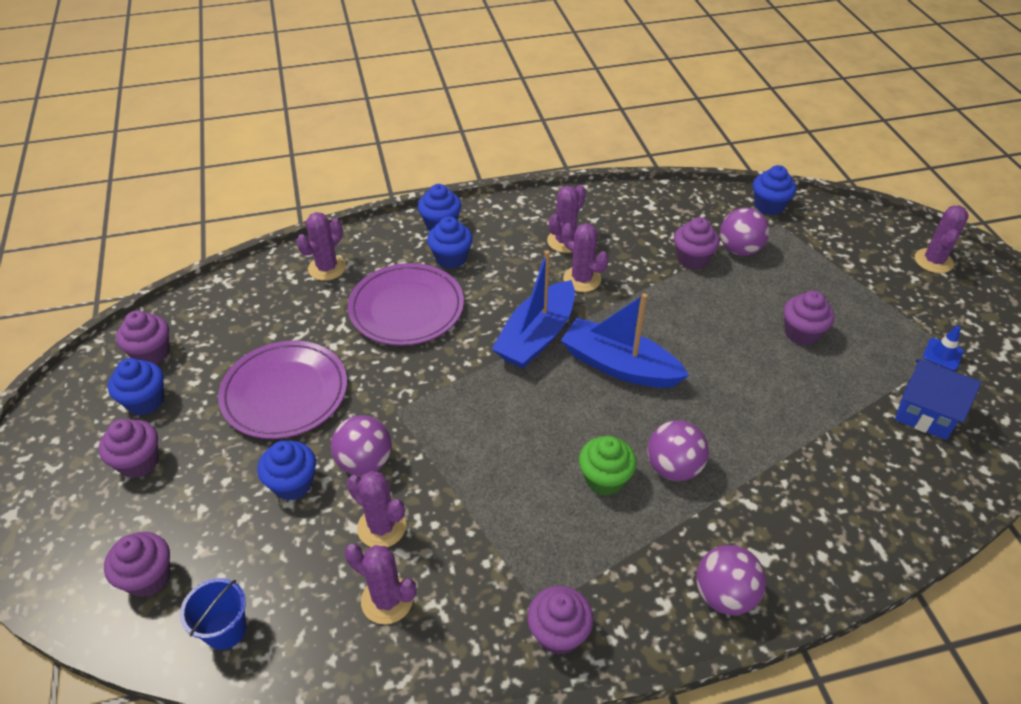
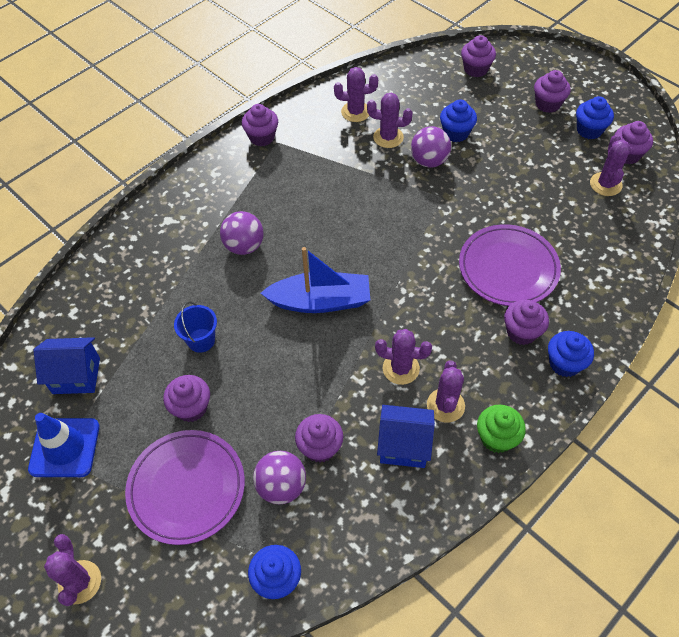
camera: 150 degrees right, 10 degrees up
blue bucket [180,578,246,650] -> blue bucket moved to [174,302,217,353]
purple plate [218,341,347,439] -> purple plate moved to [125,430,245,545]
purple cactus [296,212,346,281] -> purple cactus moved to [590,134,631,196]
blue cupcake [427,216,473,269] -> purple cupcake [504,300,549,345]
blue boat [492,250,575,369] -> none
green cupcake [579,436,637,496] -> green cupcake moved to [477,405,526,453]
purple ball [696,545,766,615] -> none
blue traffic cone [923,326,964,371] -> blue traffic cone [28,413,100,477], size x1.96
none -> blue house [377,405,435,468]

